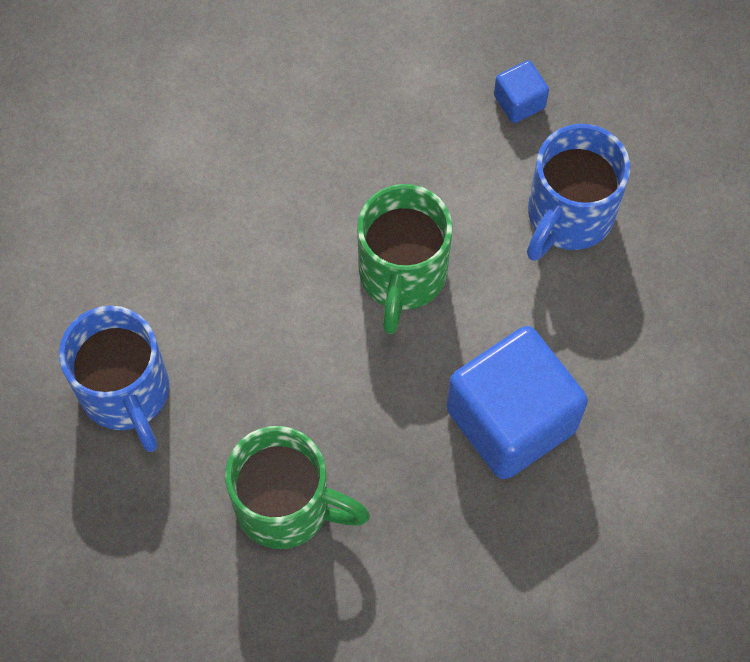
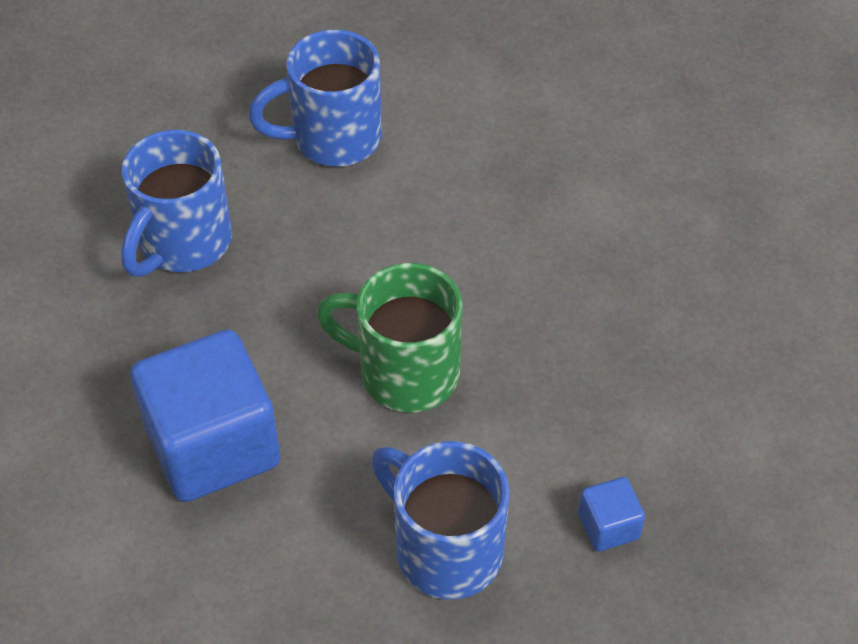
camera: 100 degrees right, 15 degrees down
green mug [225,426,370,549] -> blue mug [121,130,232,277]

